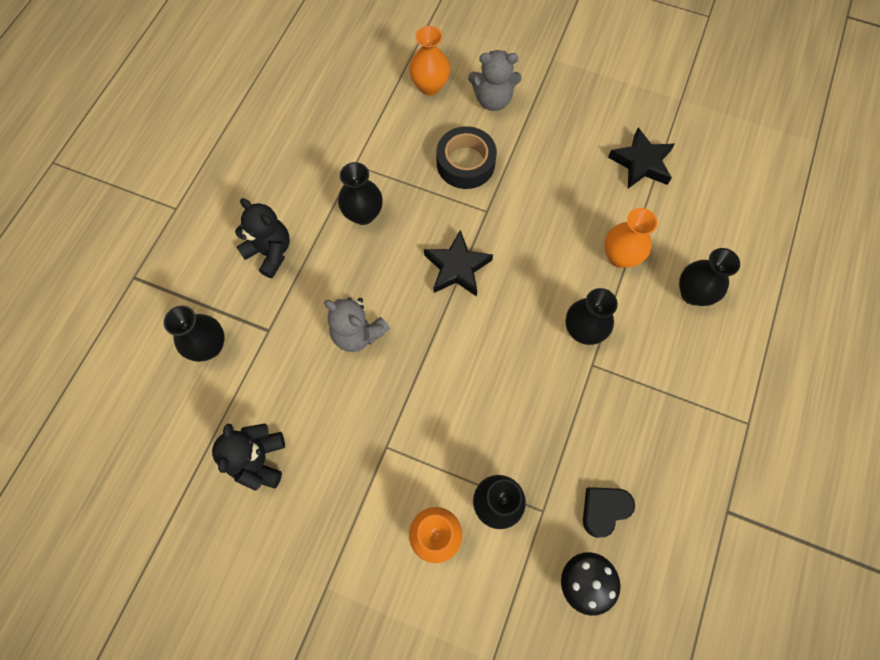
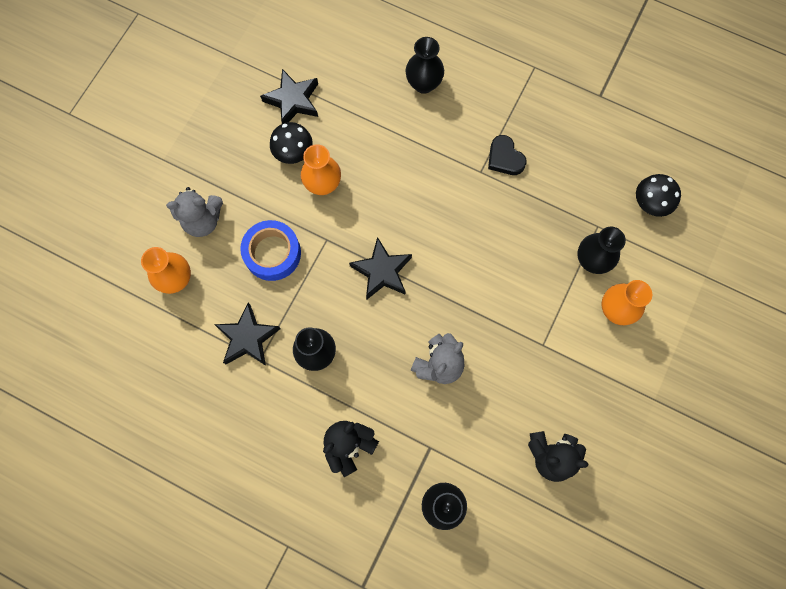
camera: 85 degrees left, 5 degrees up
black tape [437,126,497,189] -> blue tape [240,220,301,281]
grey teddy bear [468,50,522,111] -> grey teddy bear turned 75 degrees clockwise [166,187,223,237]
black vase [565,288,618,345] -> none
black heart [583,487,635,538] -> black heart moved to [488,135,527,175]
orange vase [604,208,658,268] -> orange vase moved to [301,144,341,195]
none -> black star [214,303,281,366]
none -> black mushroom [270,122,313,164]

